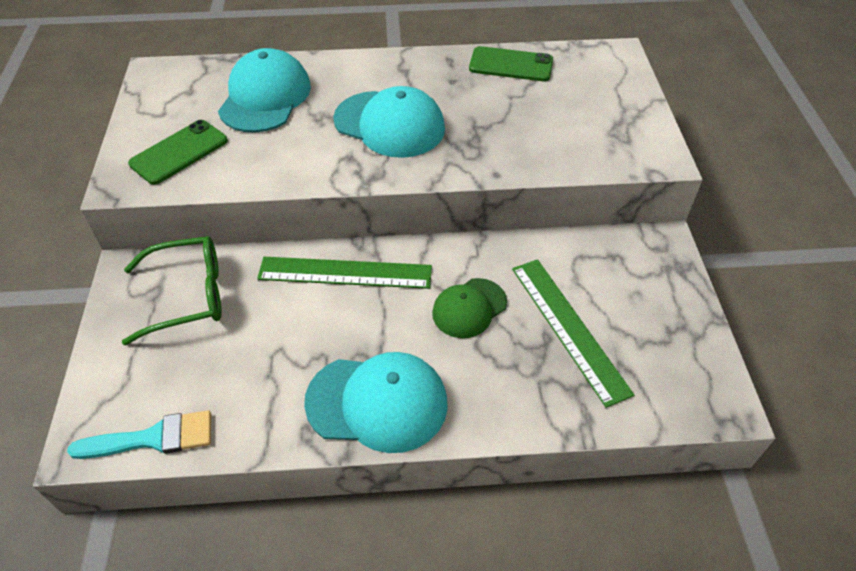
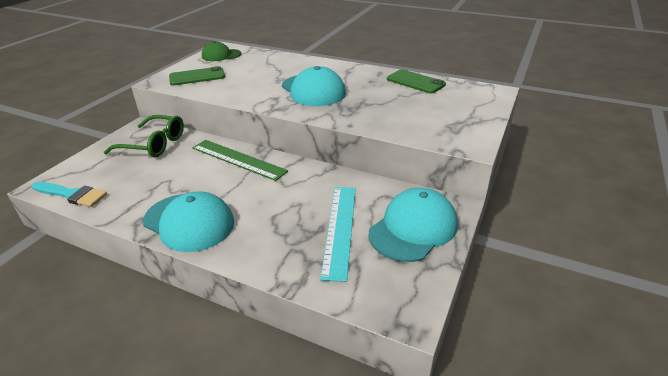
camera: 30 degrees right, 15 degrees down
turquoise cap [218,48,311,133] -> turquoise cap moved to [369,188,458,262]
green cap [432,278,507,338] -> green cap moved to [202,41,242,61]
green ruler [512,259,634,408] -> turquoise ruler [320,187,356,282]

